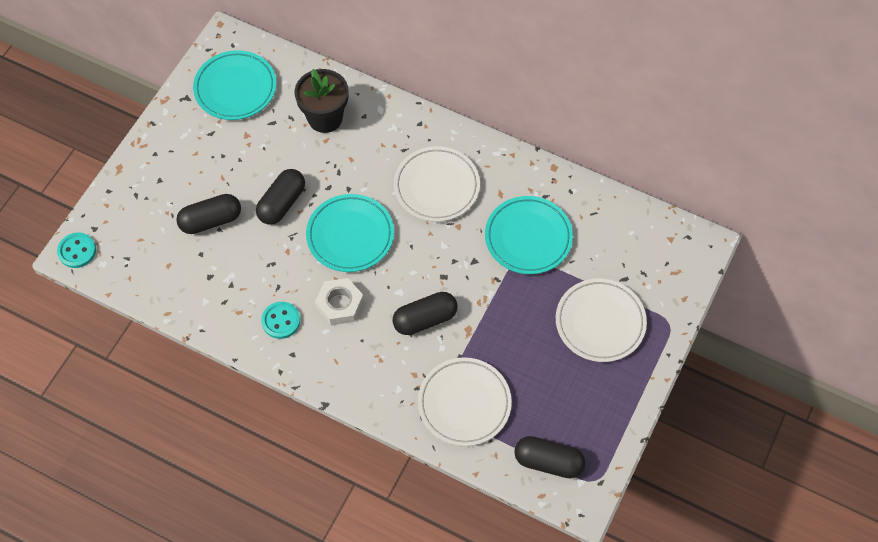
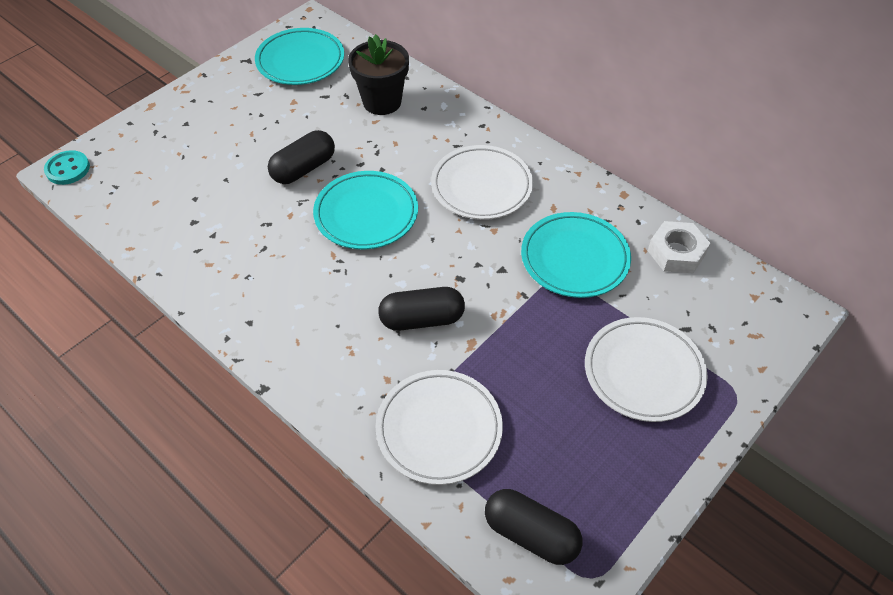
camera: 15 degrees right, 10 degrees down
black capsule [176,194,241,234] -> none
turquoise button [261,302,300,339] -> none
white nut [315,278,364,325] -> white nut moved to [648,221,710,273]

